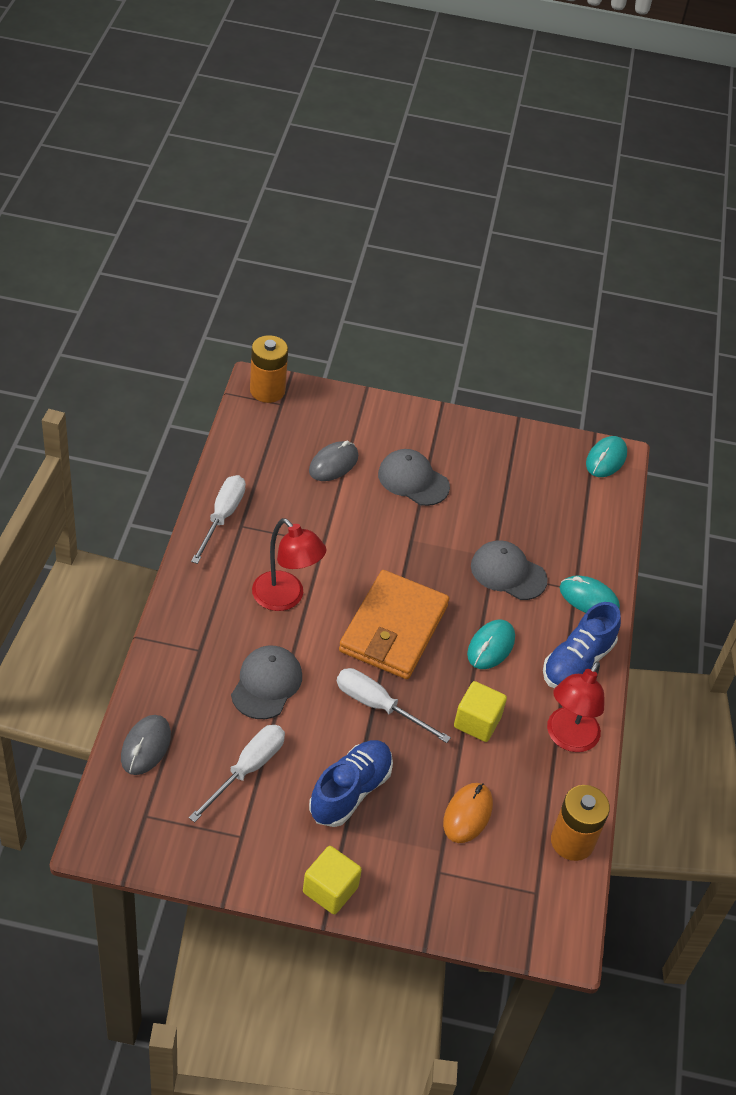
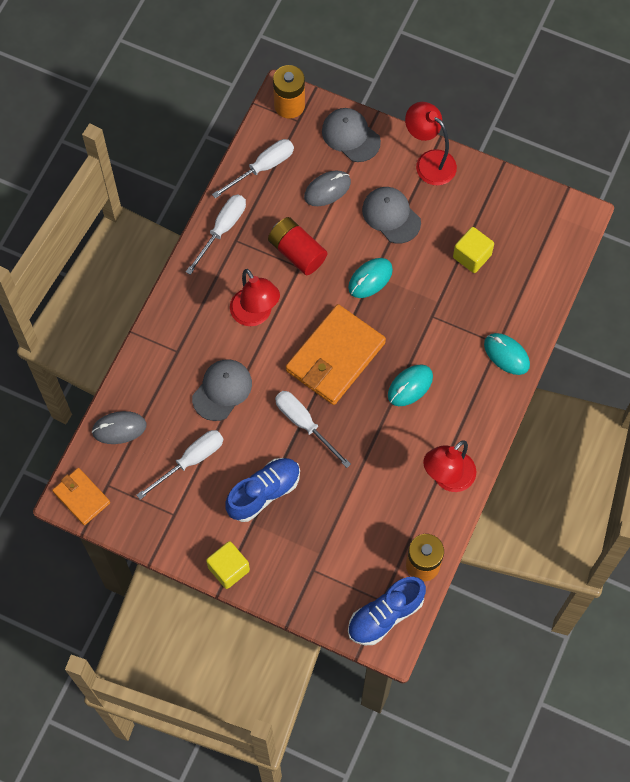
camera: 20 degrees right, 20 degrees up
grey mouse [121,715,171,775] -> grey mouse turned 45 degrees clockwise [92,411,147,444]
orange mouse [443,783,493,843] -> none
yellow cube [454,681,507,742] -> yellow cube moved to [453,227,494,273]
grey cap [471,540,548,600] -> grey cap moved to [322,108,381,162]
blue shoe [543,602,621,688] -> blue shoe moved to [348,577,426,645]
turquoise mouse [586,436,627,477] -> turquoise mouse moved to [348,258,393,298]
none -> orange wallet [52,468,110,525]
none -> white screwdriver [212,139,294,199]
none -> red battery [268,217,327,275]
none -> red lamp [405,102,457,185]

